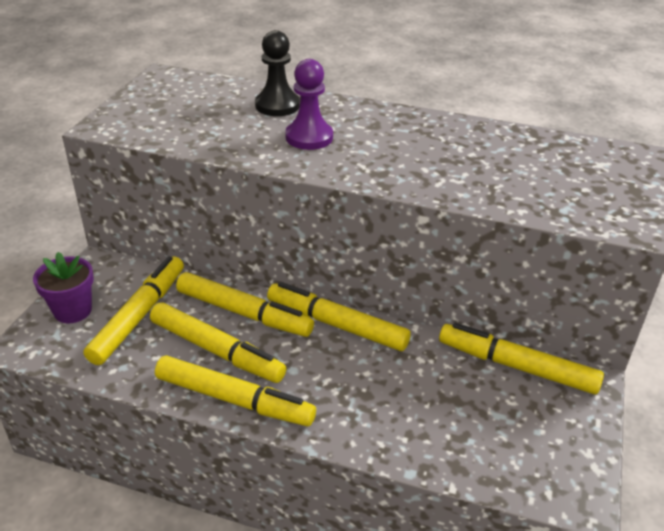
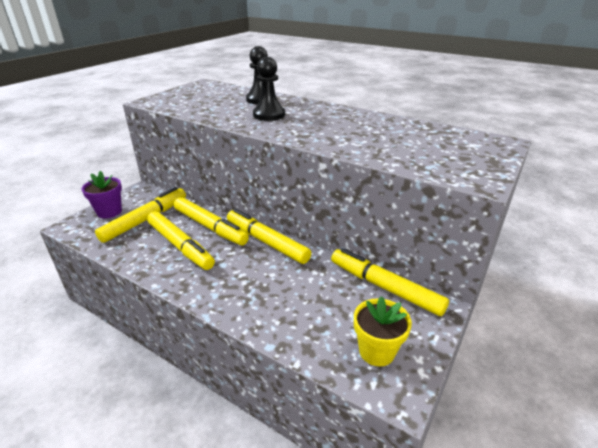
camera: 15 degrees right, 5 degrees down
yellow marker [155,355,316,426] -> none
purple pawn [285,59,333,150] -> black pawn [253,57,285,121]
none -> yellow flower pot [354,296,412,366]

